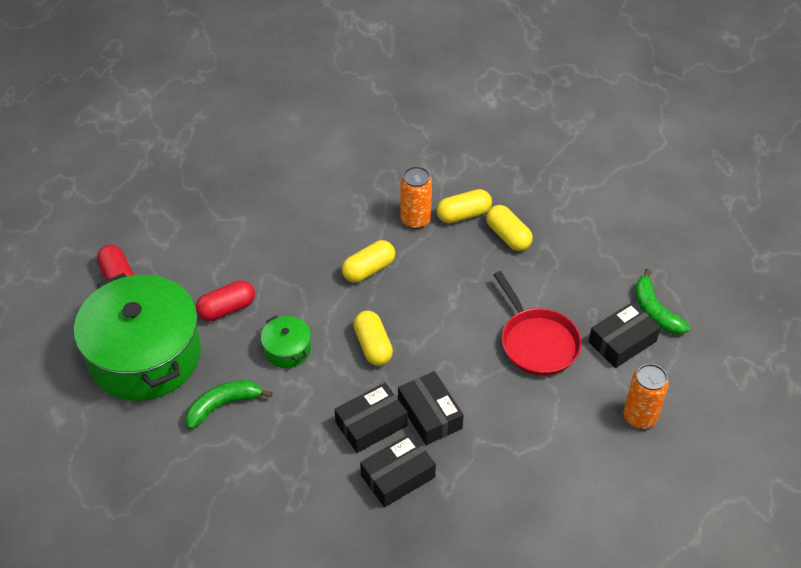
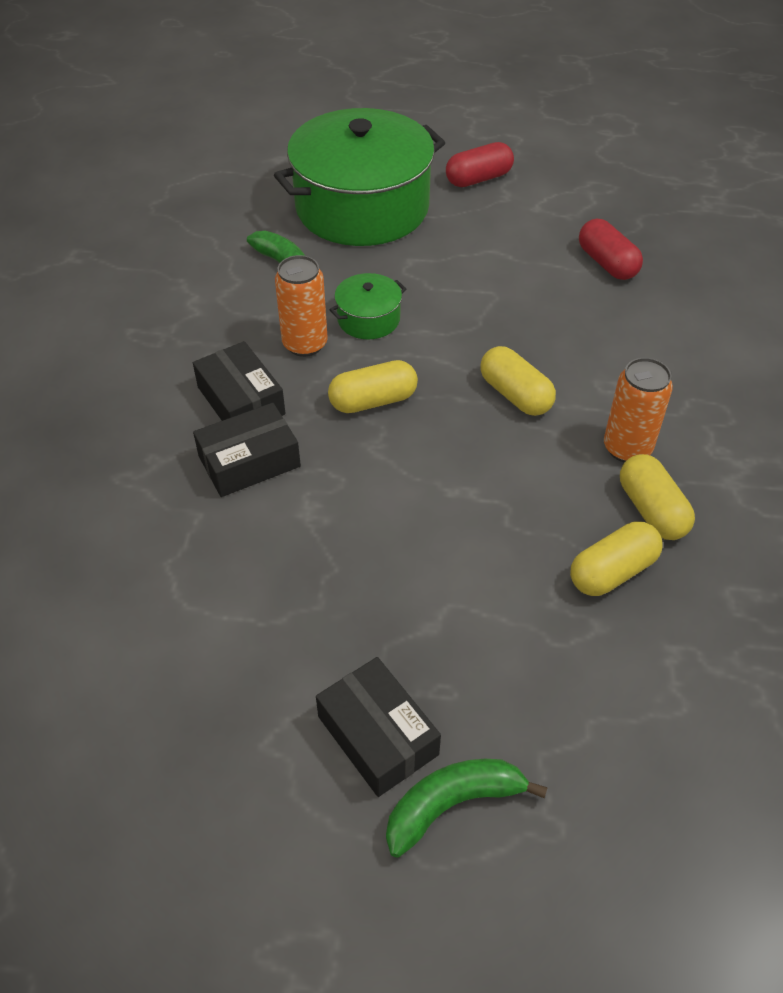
camera: 90 degrees right, 0 degrees up
red capsule [196,280,255,321] -> red capsule moved to [579,219,643,280]
black box [360,433,436,507] -> none
red pan [493,271,582,376] -> none
orange can [623,364,669,429] -> orange can moved to [275,255,328,357]

